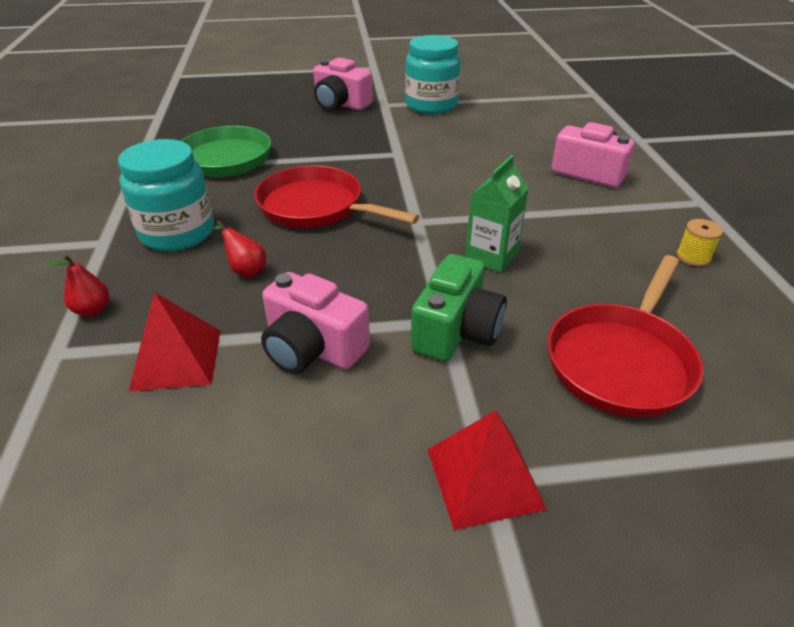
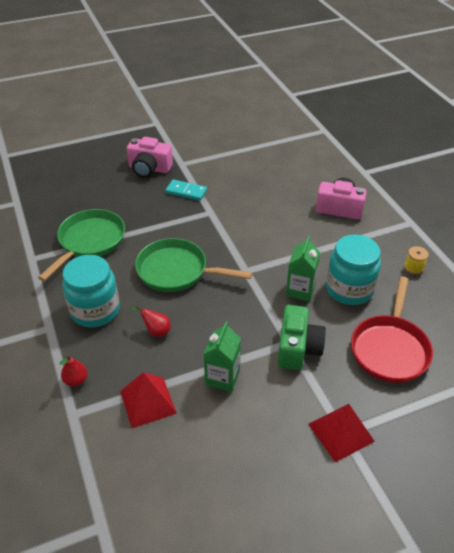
camera: 15 degrees left, 5 degrees up
red pan [254,165,419,228] -> green pan [135,238,252,292]
pink camera [261,272,370,374] -> green carton [204,322,241,392]
turquoise jar [405,35,461,114] -> turquoise jar moved to [326,234,381,305]
none -> turquoise domino [165,179,207,201]

